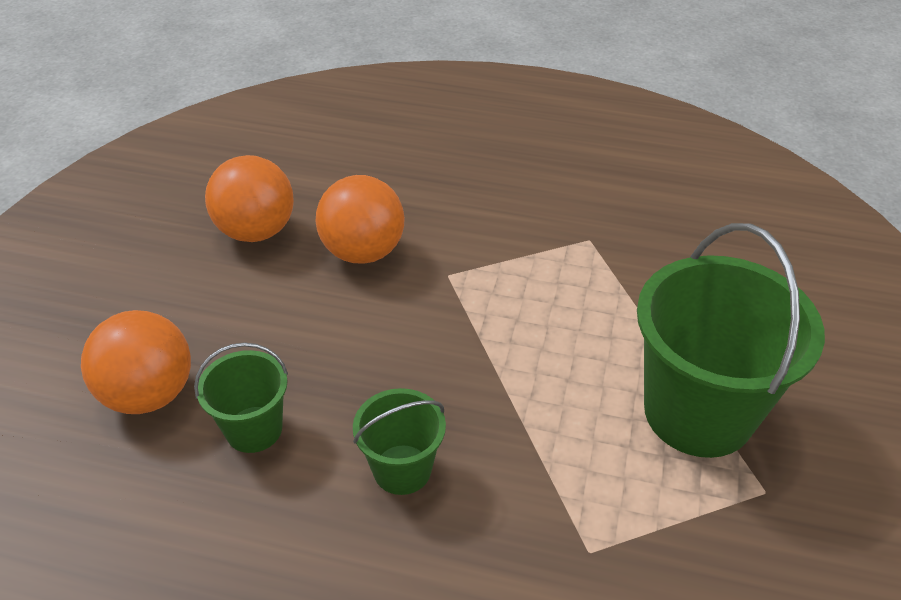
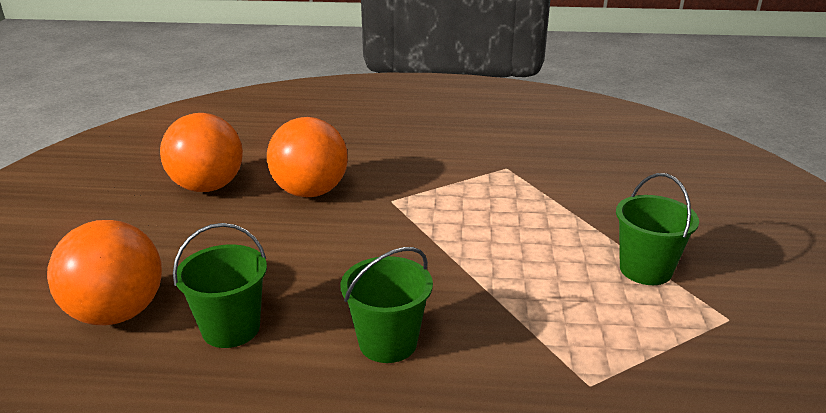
camera: 10 degrees left, 15 degrees down
green bucket [637,223,825,458] -> green bucket [616,173,699,285], size x0.51

